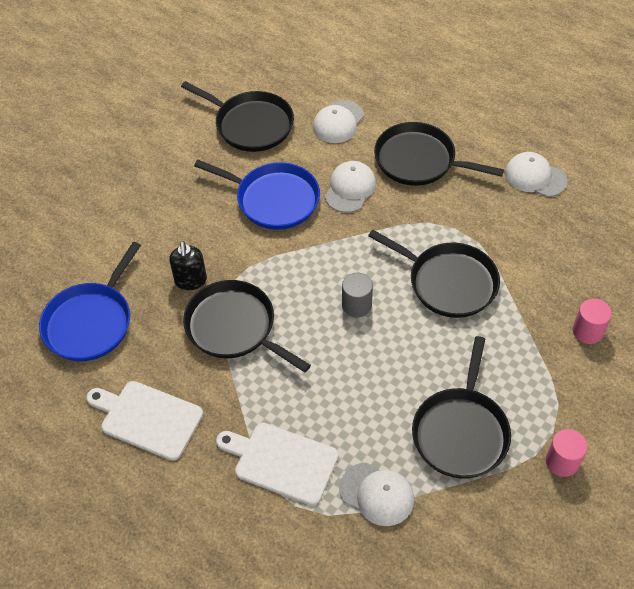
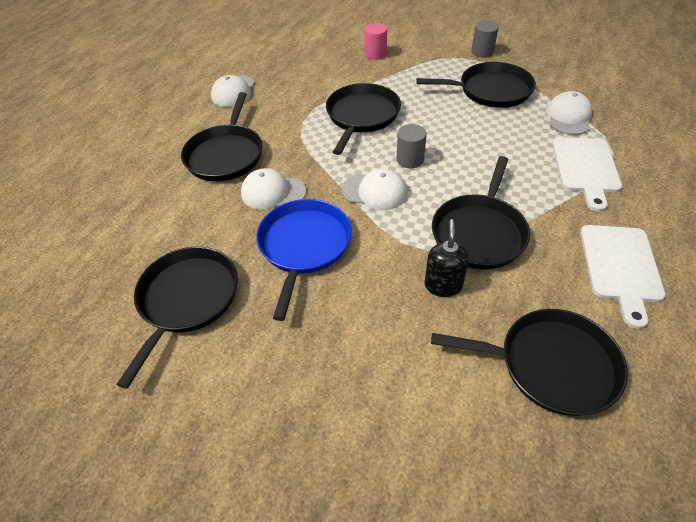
camera: 105 degrees left, 5 degrees down
blue pan [39,242,141,361] -> black pan [431,309,628,416]
black soap dispenser [169,241,207,290] -> black soap dispenser turned 60 degrees counterclockwise [424,219,469,297]
white cap [313,100,364,143] -> white cap moved to [342,169,407,210]
pink cylinder [546,429,588,477] -> grey cylinder [471,21,499,58]

